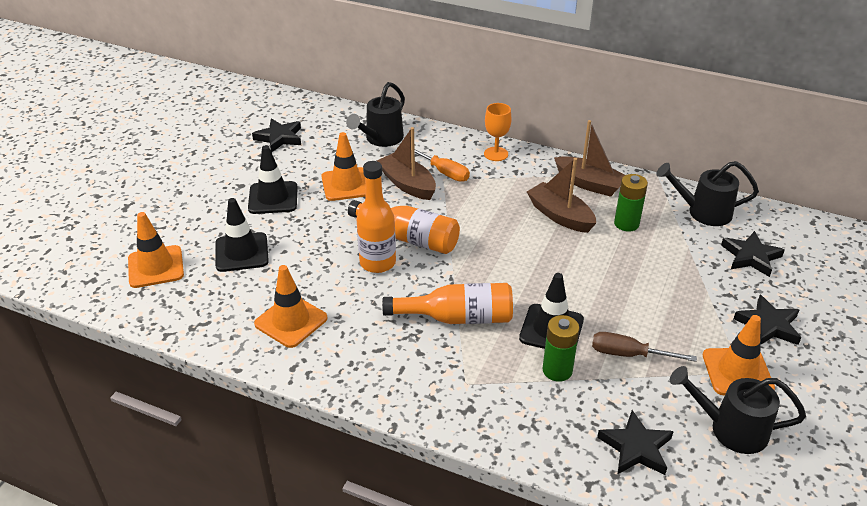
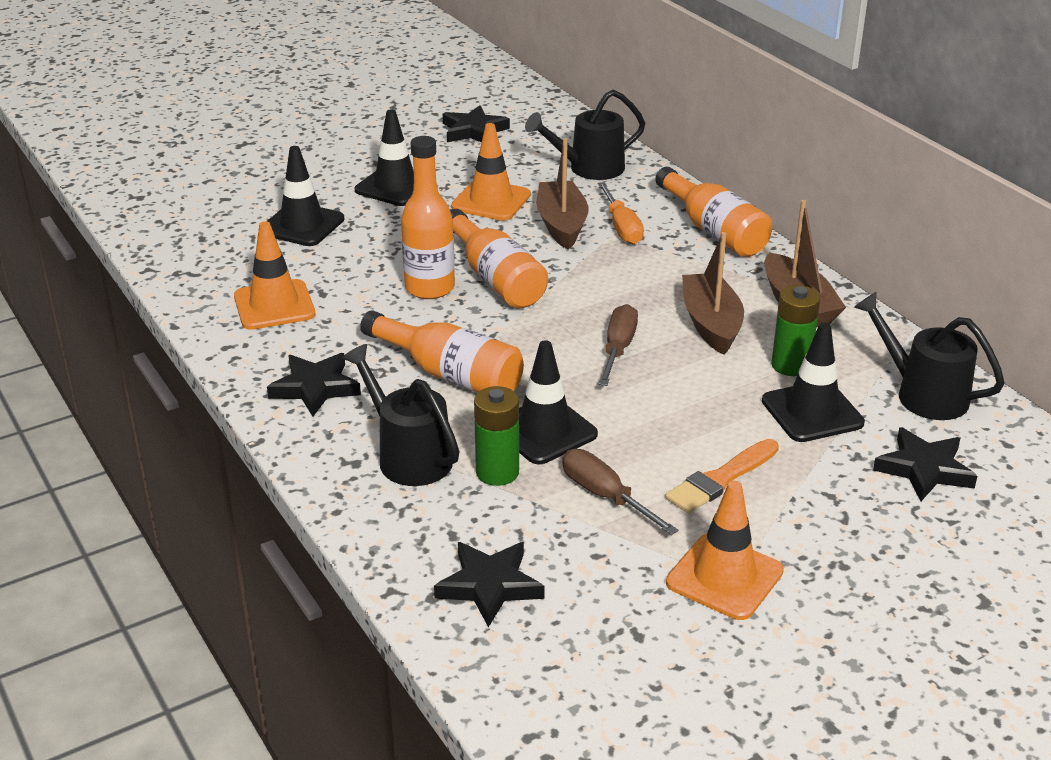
camera: 35 degrees right, 5 degrees down
orange traffic cone [128,212,184,288] -> none
orange goblet [484,103,511,161] -> orange bottle [655,167,773,257]
black watering can [670,366,806,454] -> black watering can moved to [342,344,459,486]
black star [734,295,801,345] -> black star moved to [267,353,361,417]
none -> brown screwdriver [599,304,638,386]
none -> orange brush [665,439,779,513]
none -> black traffic cone [762,322,865,442]

